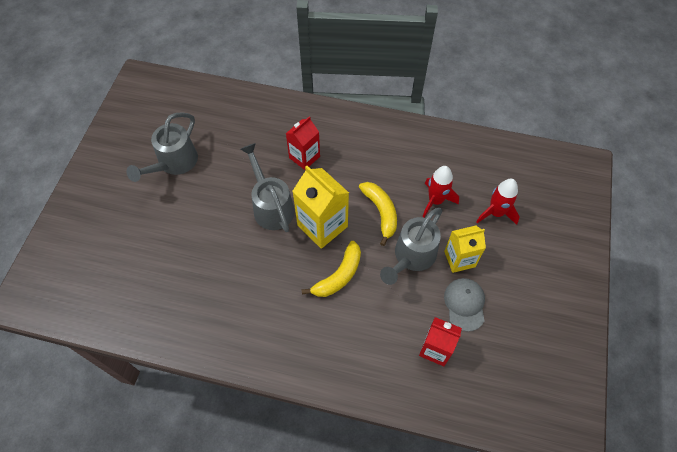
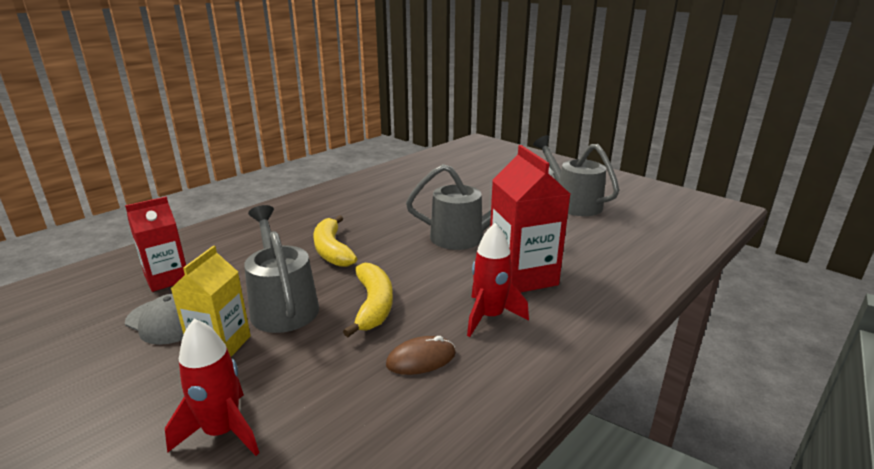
camera: 120 degrees right, 35 degrees down
red carton [286,116,320,170] -> red carton [490,145,570,293], size x1.52
yellow carton [293,166,349,249] -> none
yellow banana [359,182,397,246] -> yellow banana turned 105 degrees counterclockwise [343,263,393,337]
red rocket [422,166,459,217] -> red rocket moved to [467,223,529,337]
none -> brown mouse [386,336,456,375]

